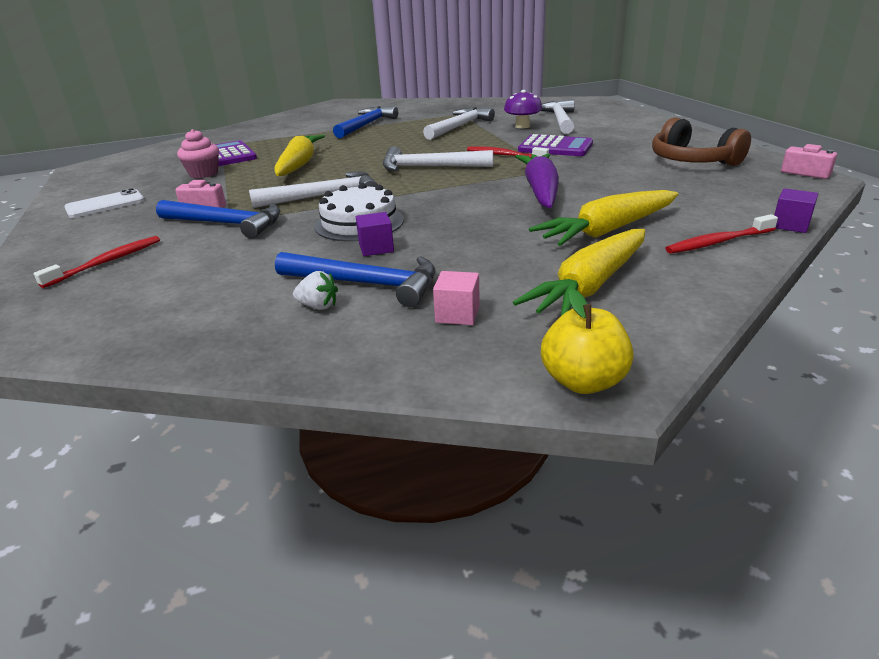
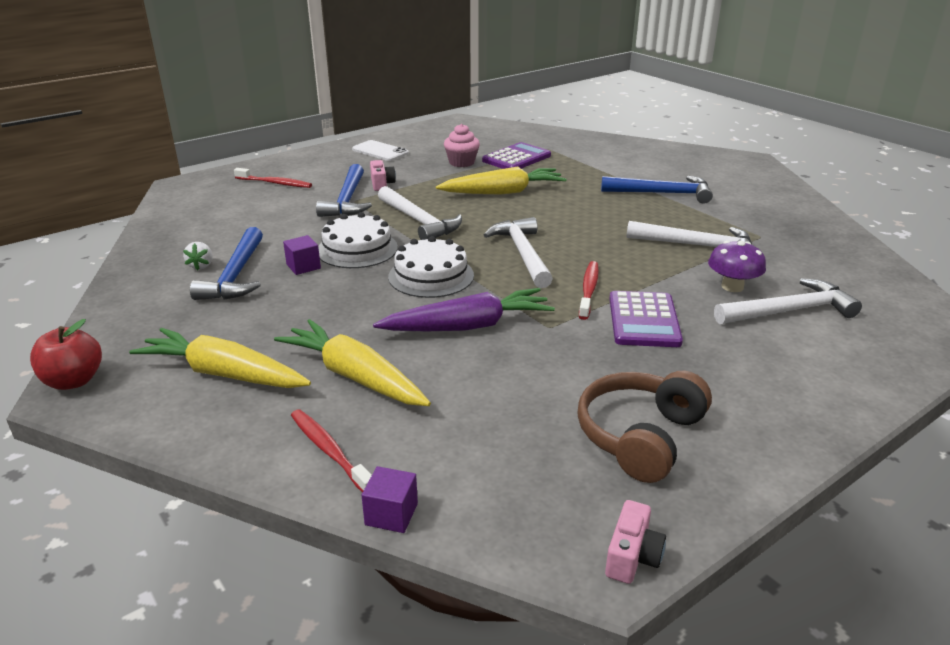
camera: 70 degrees right, 0 degrees up
pink cube [433,271,480,325] -> none
yellow apple [541,289,634,394] -> red apple [30,319,102,390]
none -> white cake [388,236,474,298]

